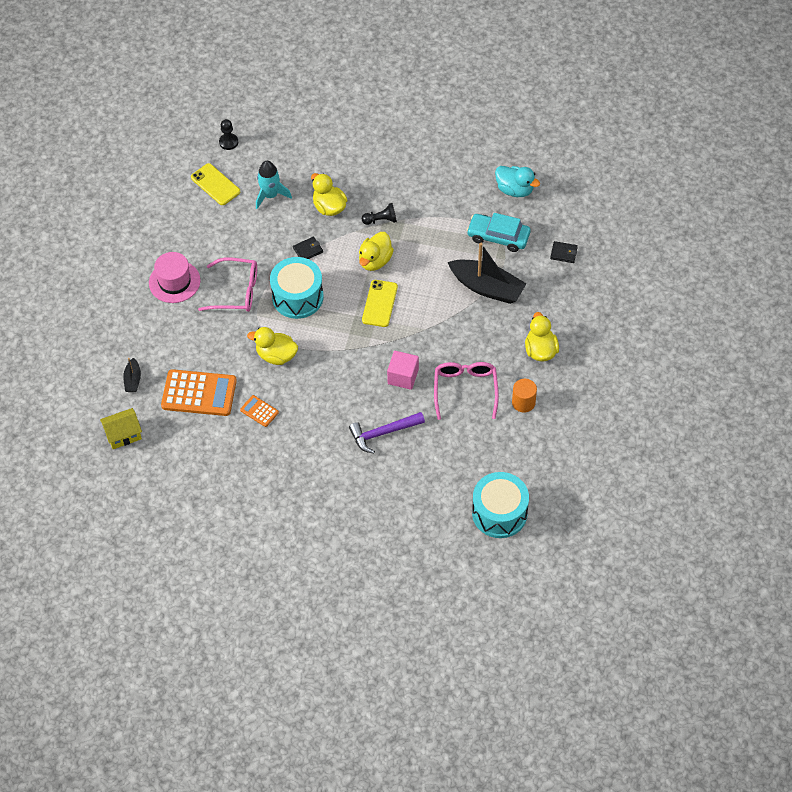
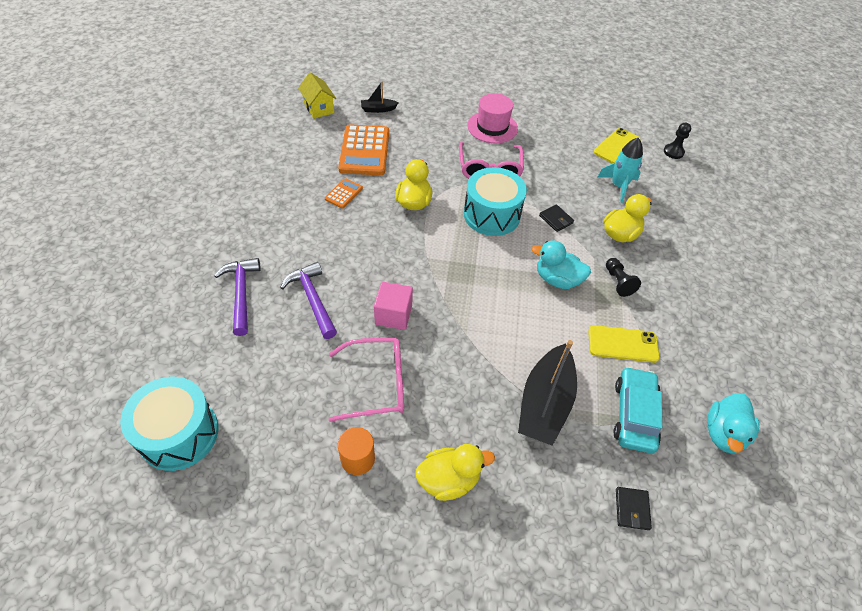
camera: 80 degrees right, 5 degrees down
yellow duck [359,232,394,271] -> turquoise duck [531,240,591,289]
yellow phone [362,280,398,327] -> yellow phone moved to [588,325,660,363]
none -> purple hammer [214,258,261,336]

